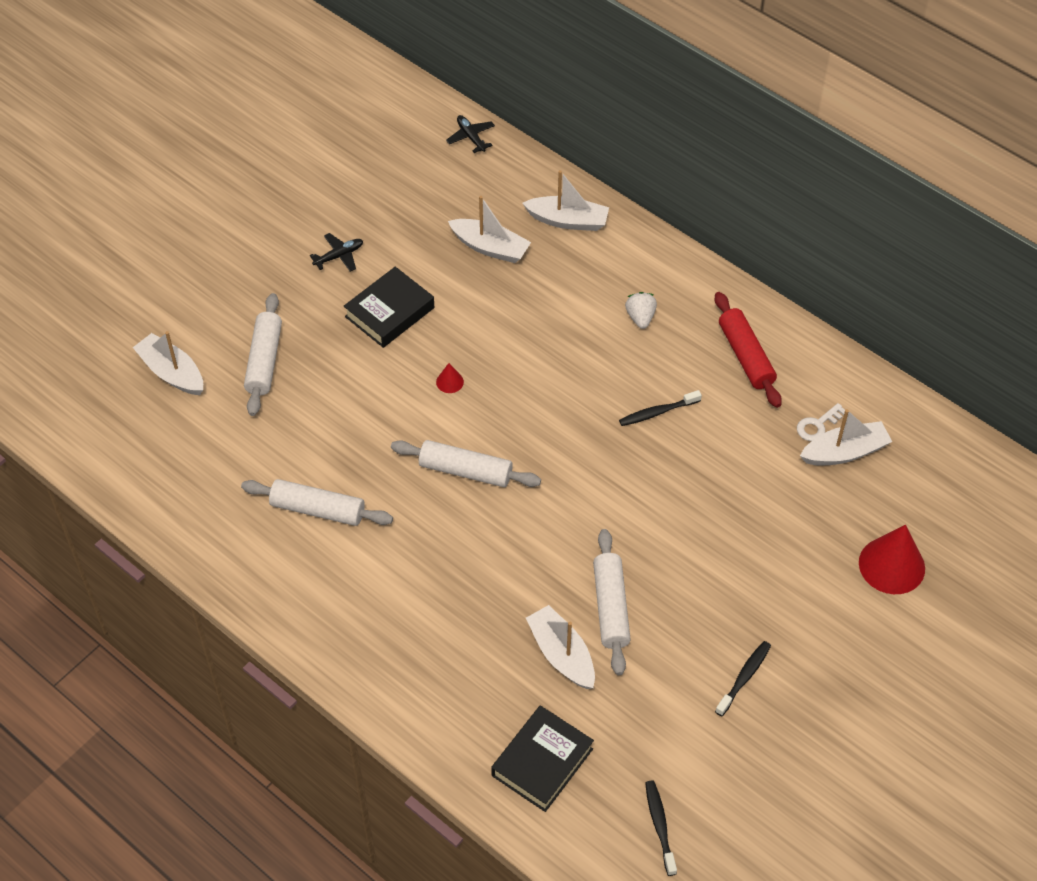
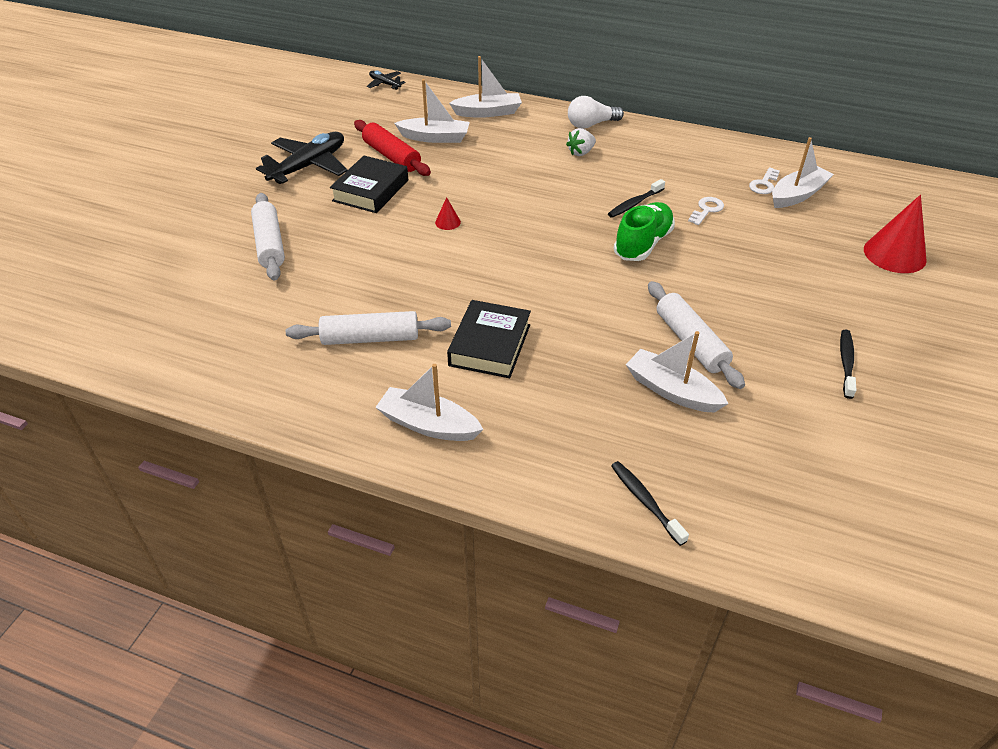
camera: 20 degrees left, 10 degrees down
white boat [133,331,203,395] -> white boat moved to [375,364,483,441]
black plane [310,233,363,272] -> black plane [256,132,348,184], size x2.00
white rolling pin [391,440,541,487] -> none
black book [491,705,594,812] -> black book moved to [447,300,531,378]
white strawberry [625,292,657,329] -> white strawberry turned 105 degrees counterclockwise [566,128,596,156]
black toothbrush [645,781,677,876] -> black toothbrush moved to [611,461,689,546]
red rolling pin [715,292,782,408] -> red rolling pin moved to [354,120,431,176]
none -> white light bulb [568,96,624,129]
none -> green shoe [614,202,675,261]
none -> white key [688,197,724,225]

